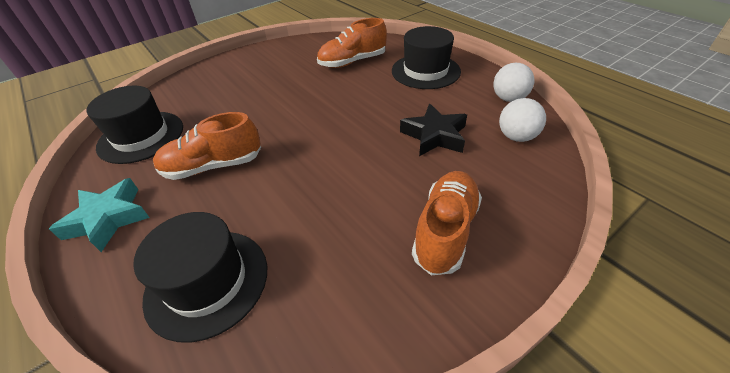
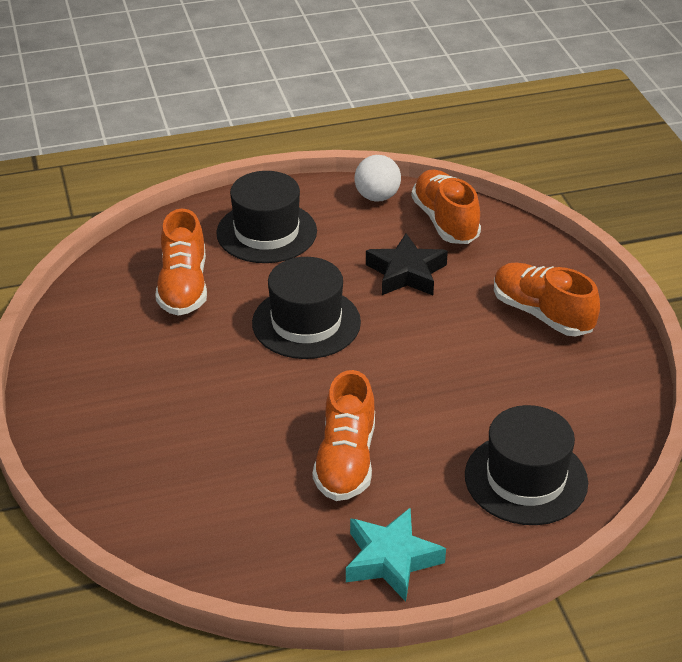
camera: 70 degrees left, 5 degrees down
black hat [86,86,183,164] -> black hat moved to [252,257,361,359]
white ball [499,98,546,142] -> orange shoe [411,170,481,244]

